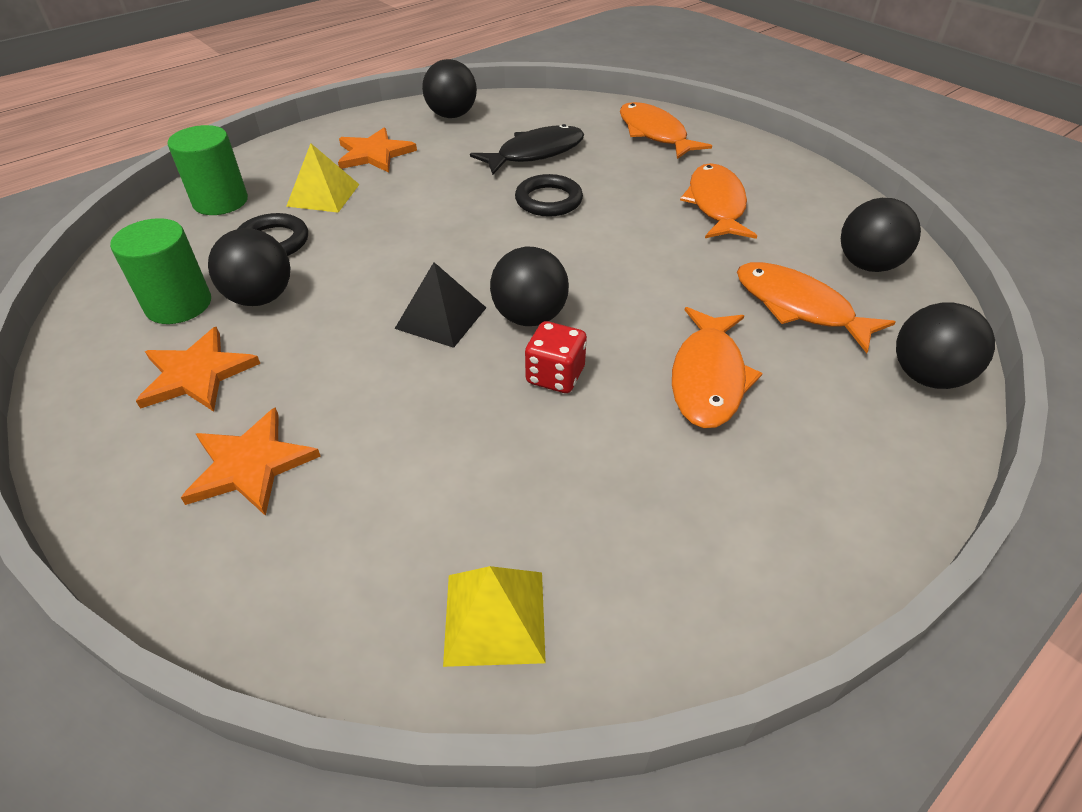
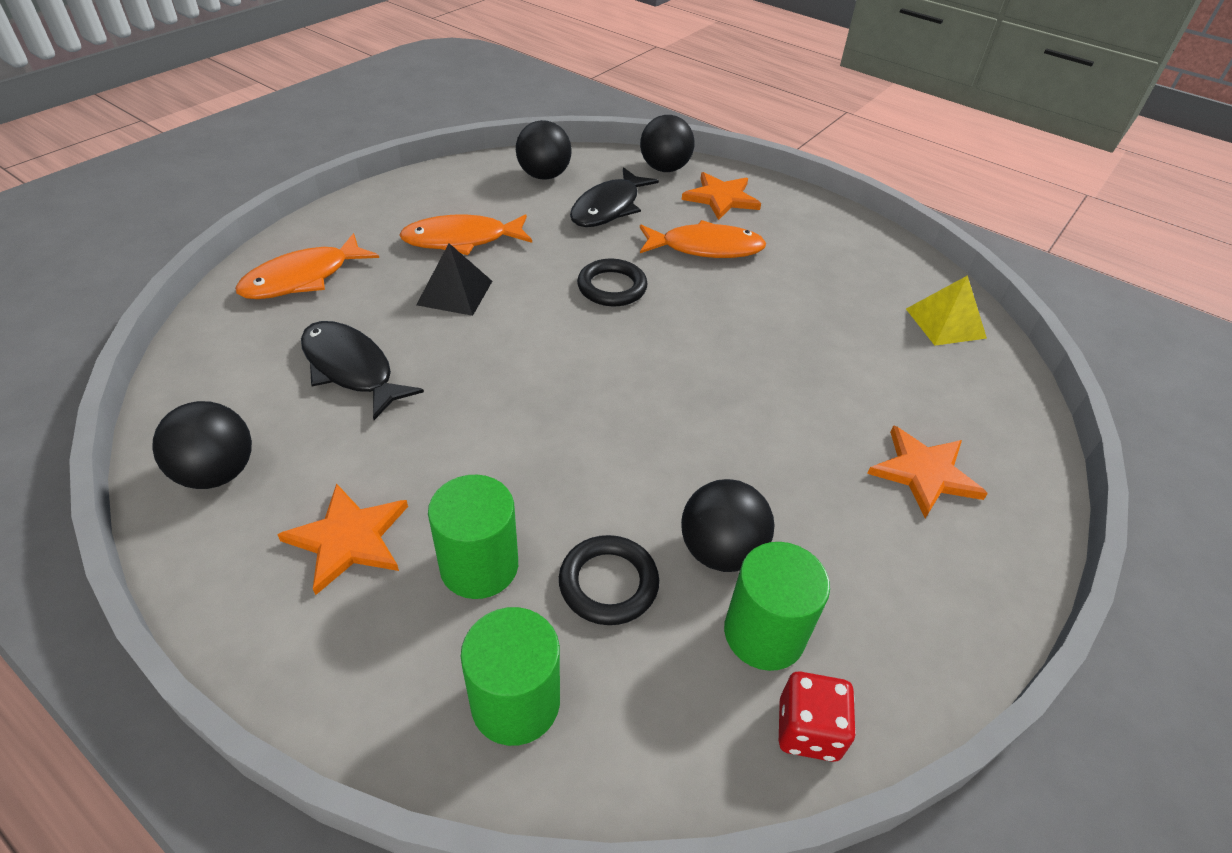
camera: 105 degrees left, 0 degrees up
orange star [136,327,260,412] -> orange star moved to [681,172,761,220]
yellow pyramid [286,143,360,213] -> green cylinder [428,475,518,599]
black pyramid [395,262,486,348] -> black pyramid moved to [416,243,492,316]
black ball [490,247,569,326] -> none
black ring [515,174,583,217] -> black ring moved to [577,259,648,306]
red dice [525,321,587,393] -> red dice moved to [779,671,856,762]
orange fish [737,262,895,353] -> black fish [570,167,659,227]

